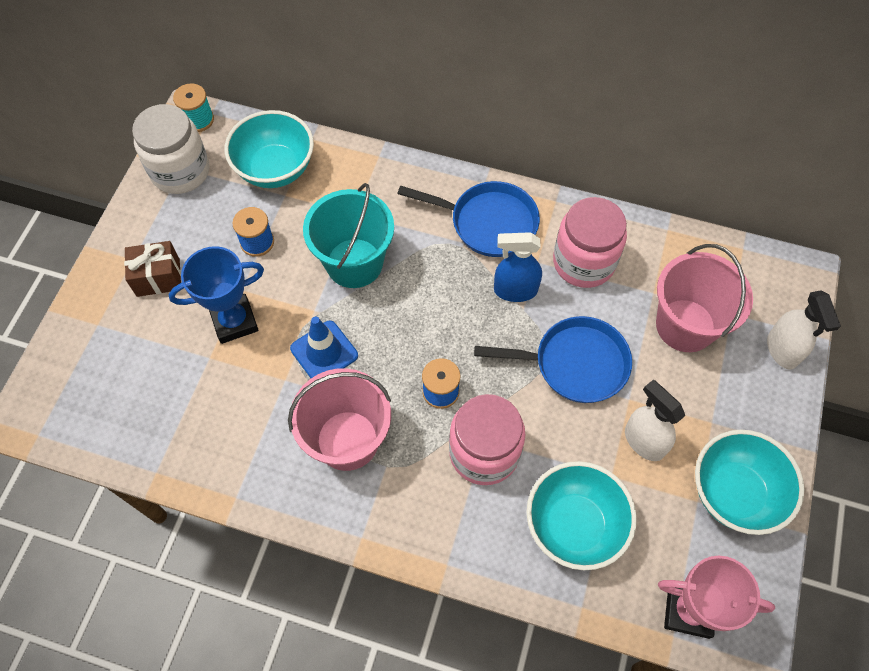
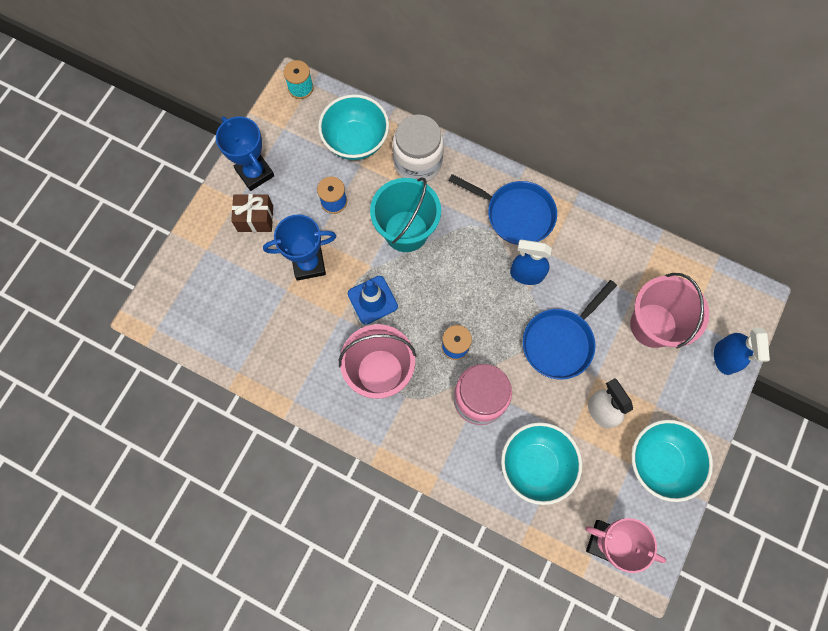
camera: 10 degrees right, 10 degrees up
white jar [132,104,210,194] -> white jar moved to [393,114,444,182]
blue pan [474,316,632,403] -> blue pan turned 120 degrees clockwise [523,280,617,380]
pink jar [553,197,627,288] -> none
white spray bottle [767,291,841,369] -> blue spray bottle [714,328,770,375]
none -> blue trophy [216,116,274,191]

